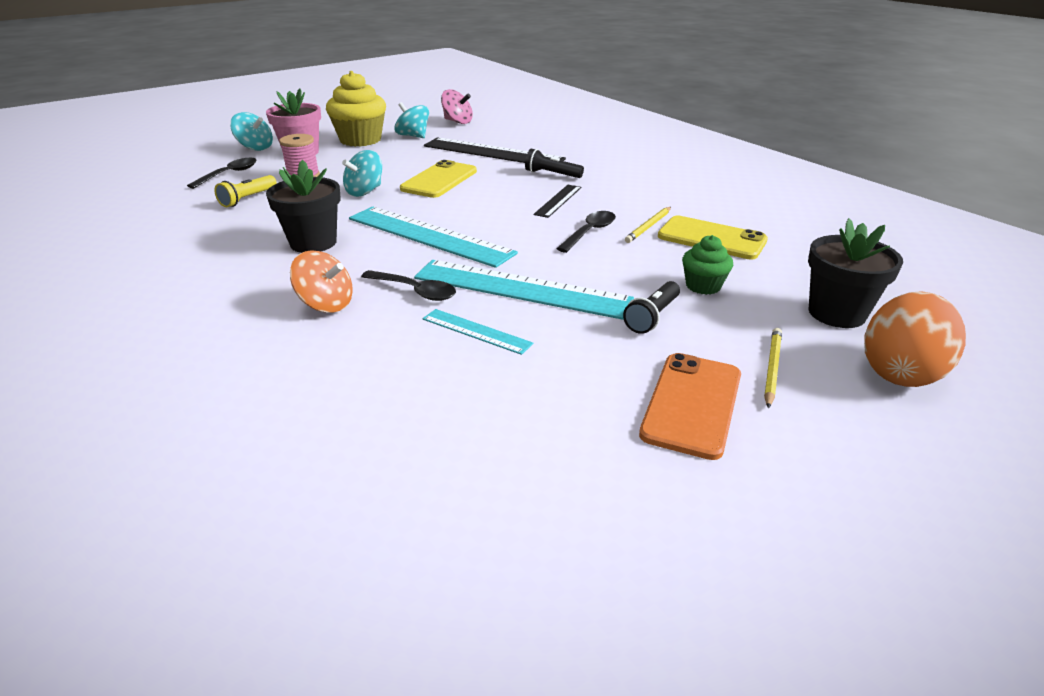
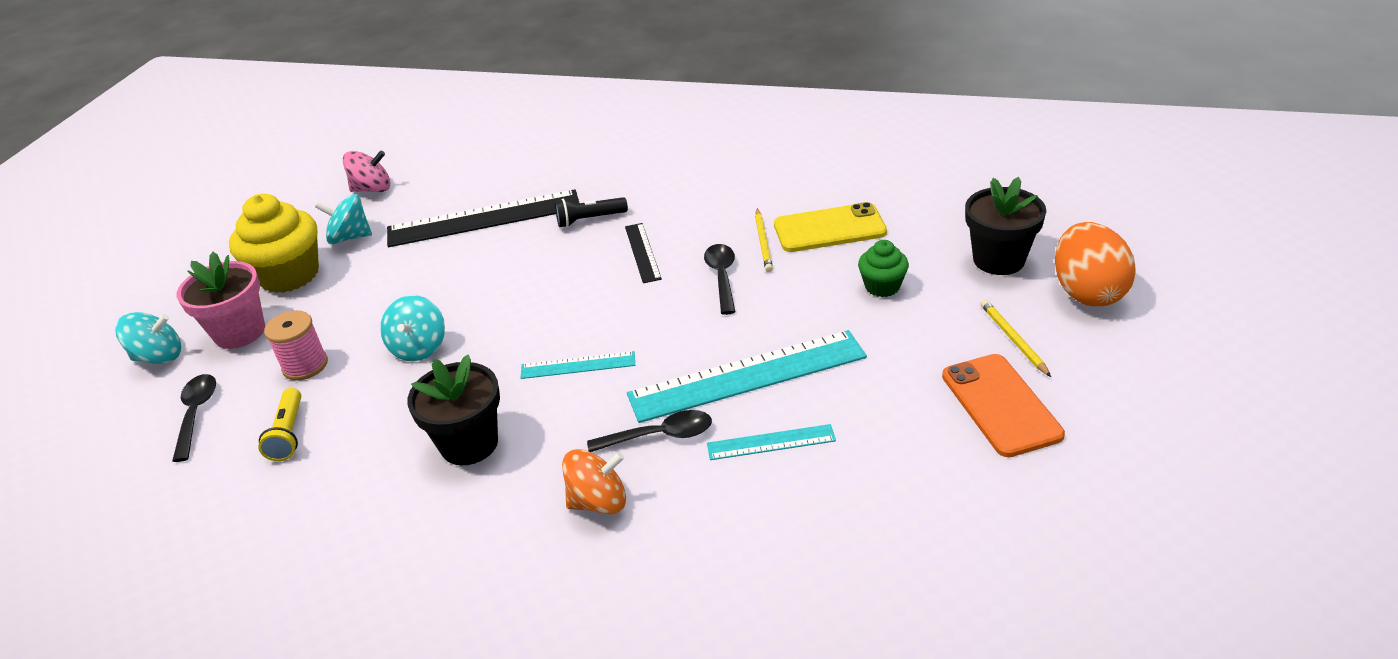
camera: 35 degrees left, 5 degrees up
turquoise ruler [349,207,518,268] -> turquoise ruler [521,351,635,379], size x0.49
yellow phone [400,160,477,198] -> none
black flashlight [623,281,680,334] -> none

